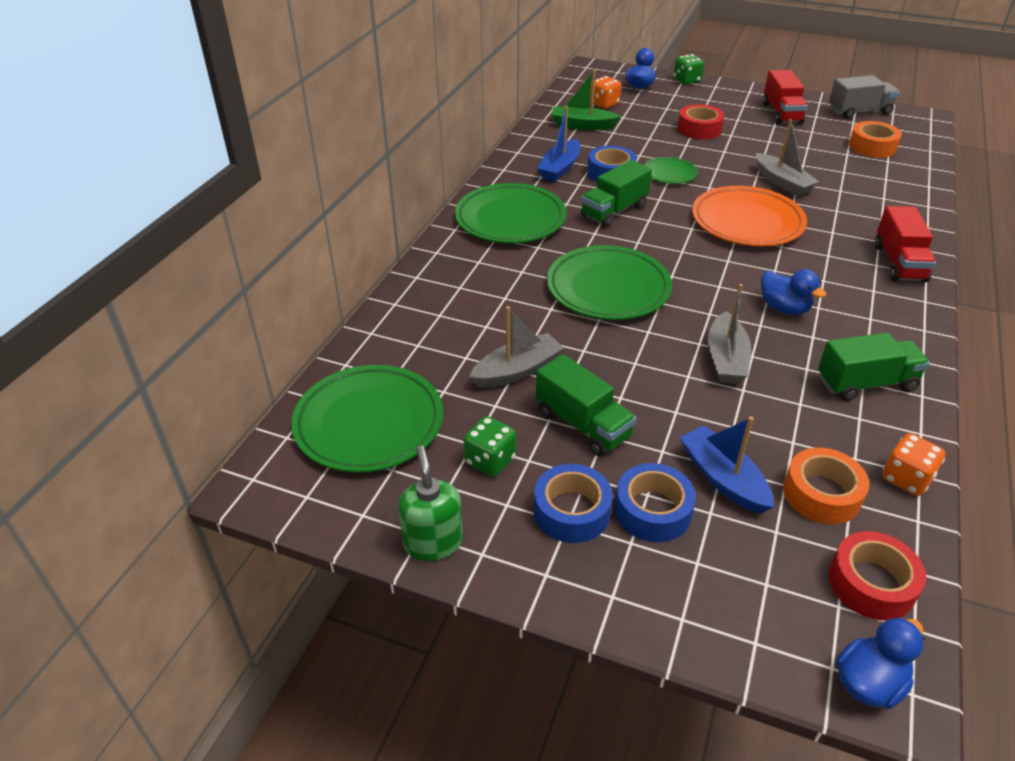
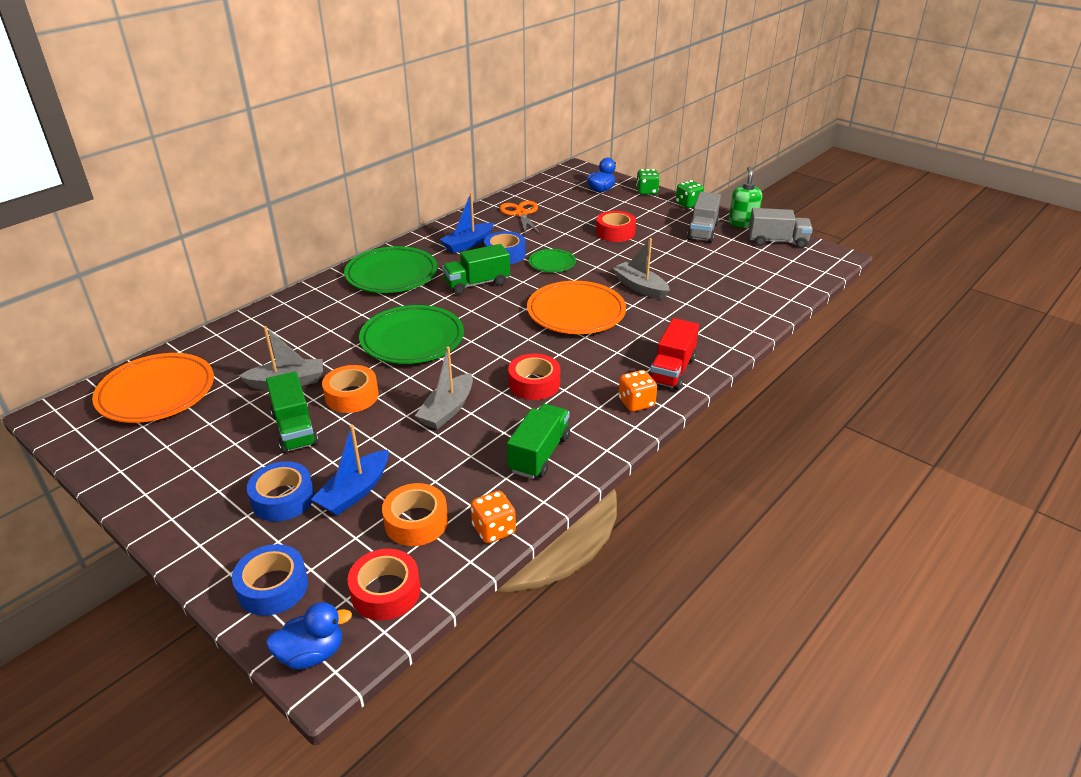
camera: 20 degrees right, 5 degrees down
green plate [292,365,443,473] -> orange plate [92,353,214,423]
green soap dispenser [398,446,463,561] -> green soap dispenser moved to [729,167,762,228]
green dice [463,416,516,477] -> green dice moved to [676,180,704,208]
blue tape [534,464,613,543] -> blue tape moved to [232,544,308,616]
green boat [551,69,621,130] -> orange scissors [499,201,541,235]
orange dice [590,76,621,109] -> orange dice moved to [618,370,657,412]
blue boat [680,416,774,514] -> blue boat turned 135 degrees counterclockwise [311,425,388,516]
grey boat [756,119,819,196] -> grey boat turned 150 degrees clockwise [612,238,670,300]
blue duck [761,269,826,315] -> red tape [508,353,560,400]
red truck [763,70,808,124] -> grey truck [687,192,721,243]
green truck [818,333,930,401] -> green truck turned 75 degrees counterclockwise [507,404,570,479]
orange tape [849,121,902,158] -> orange tape moved to [322,365,378,413]

